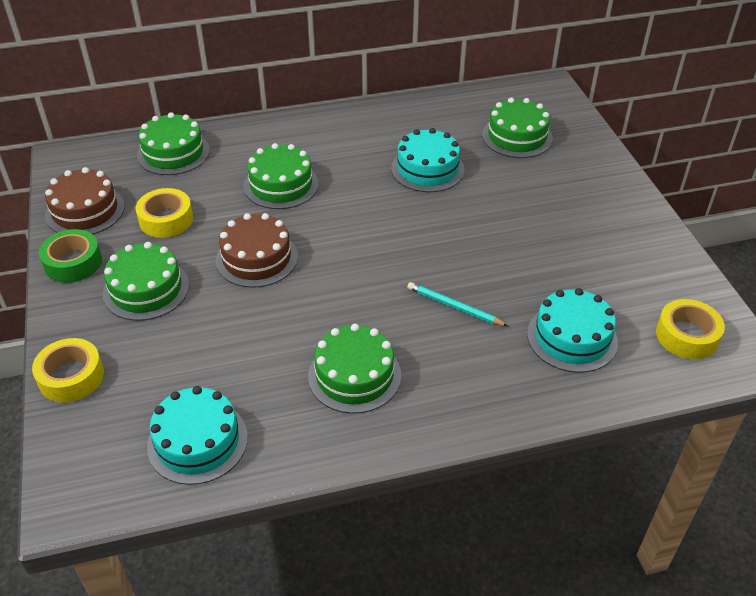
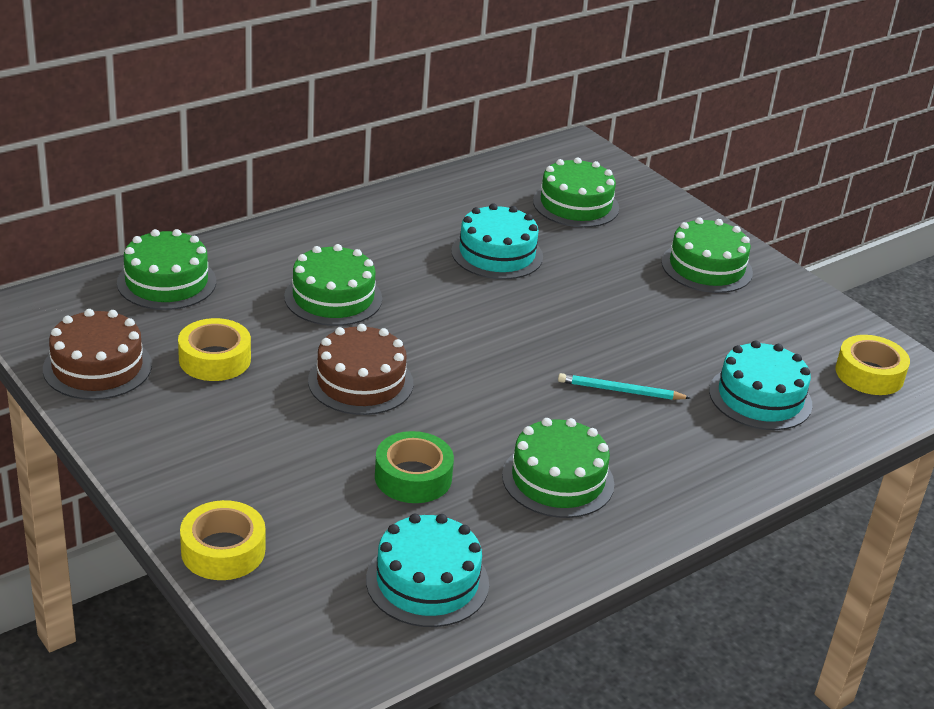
camera: 25 degrees left, 10 degrees down
green tape [39,229,102,283] -> green tape moved to [375,431,454,503]
green cake [103,242,189,321] -> green cake moved to [661,217,753,293]

